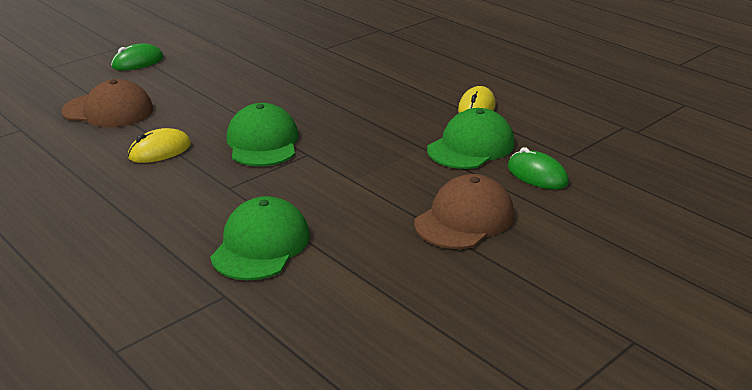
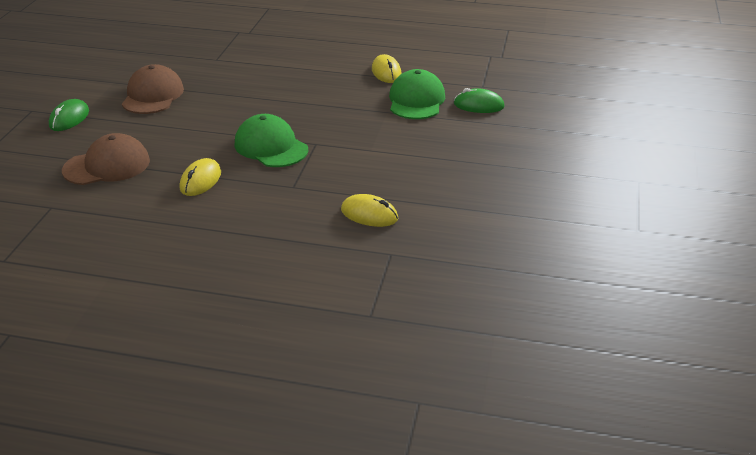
camera: 35 degrees left, 5 degrees up
green cap [210,196,310,280] -> yellow mouse [341,194,398,227]
brown cap [414,174,514,249] -> brown cap moved to [122,64,184,114]

